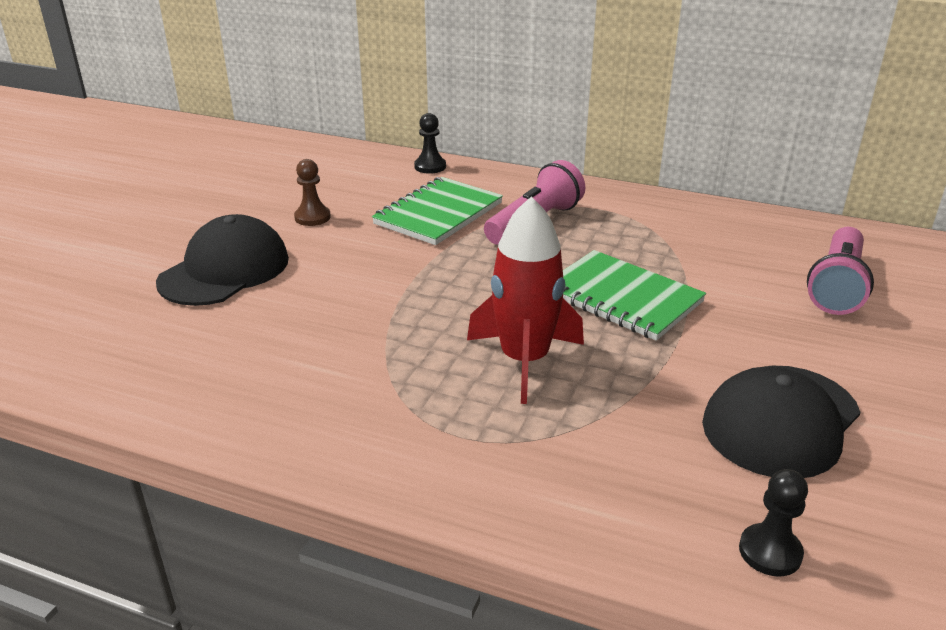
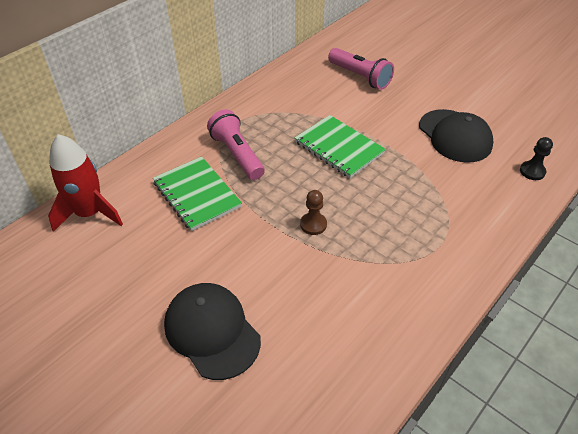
camera: 70 degrees left, 15 degrees up
brown pawn [294,159,331,226] -> brown pawn moved to [300,190,327,235]
black pawn [414,113,446,174] -> none
red rocket [467,196,584,404] -> red rocket moved to [48,134,123,232]
green notebook [563,250,706,341] -> green notebook turned 75 degrees clockwise [295,115,386,178]

